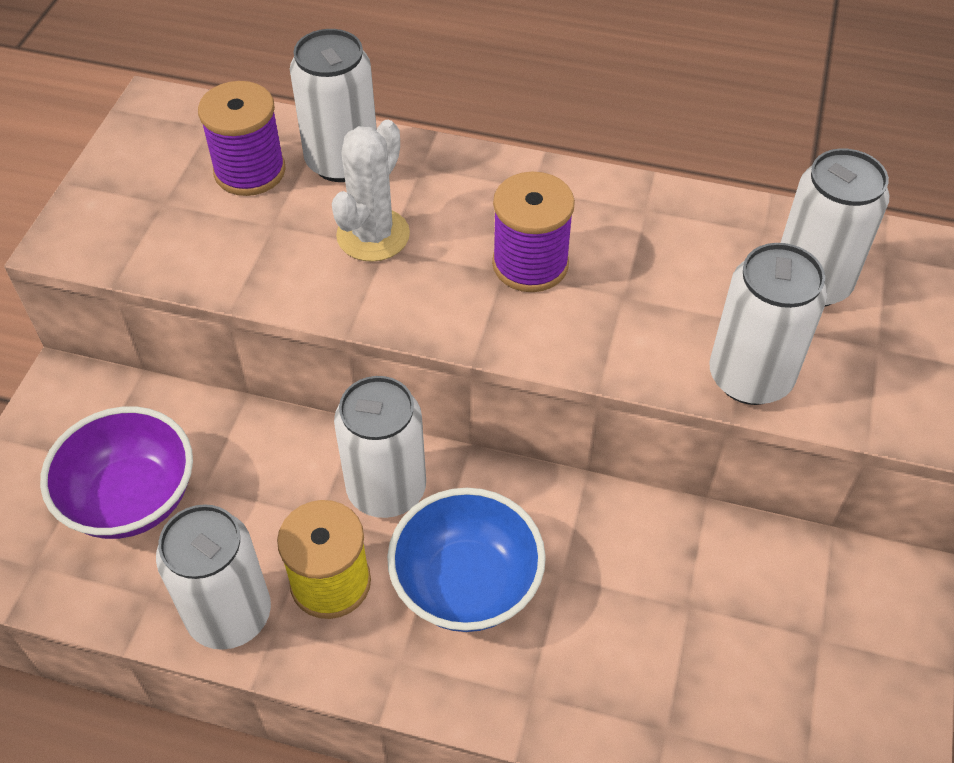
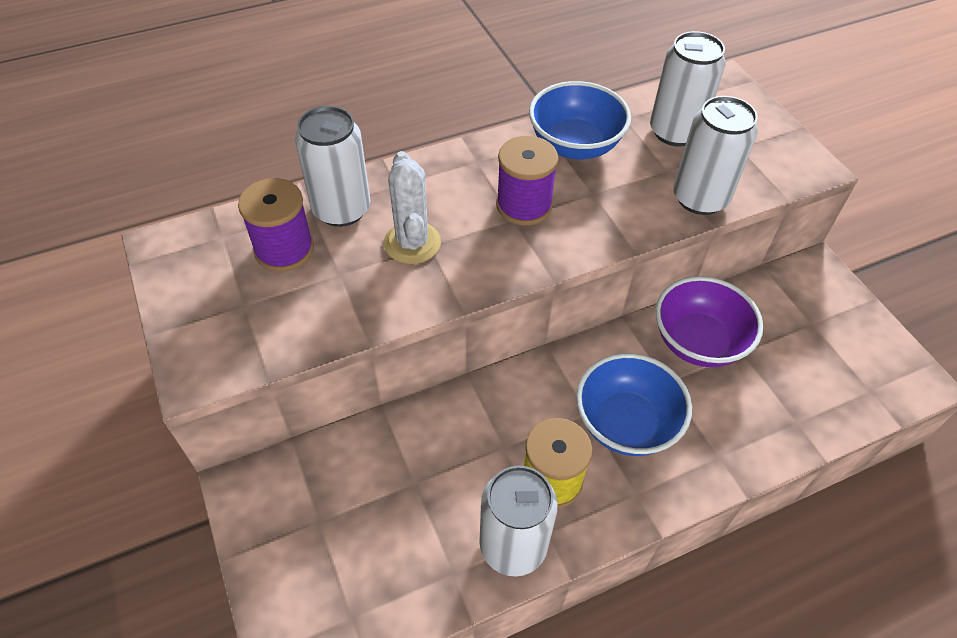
camera: 40 degrees left, 0 degrees up
purple bowl [40,406,193,539] -> purple bowl moved to [655,276,763,367]
white can [334,376,426,518] -> none
none -> blue bowl [529,81,631,159]

